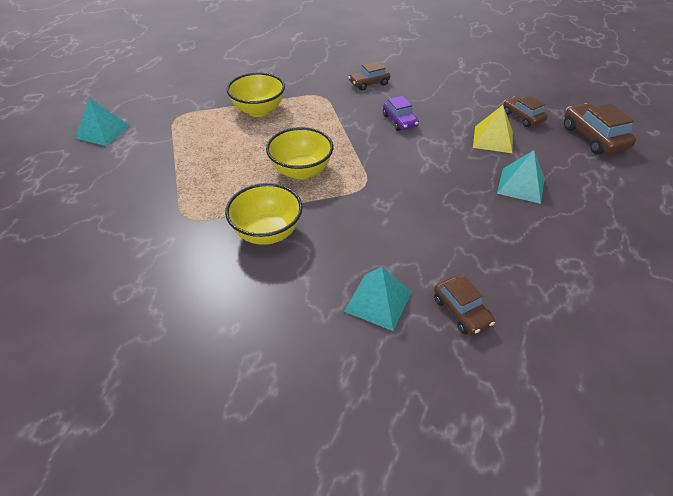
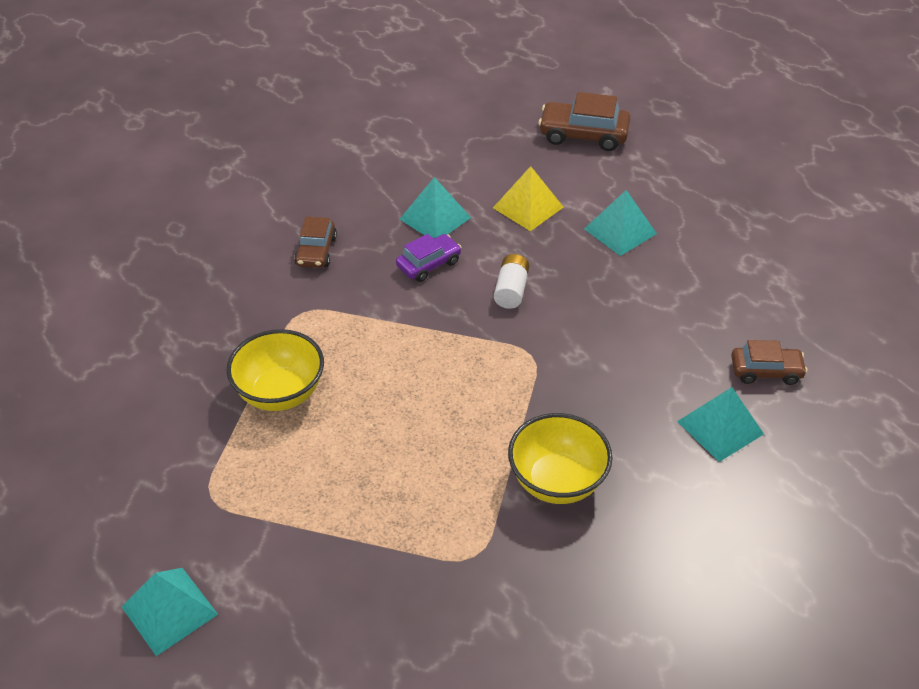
camera: 60 degrees left, 0 degrees up
yellow bowl [266,127,333,179] -> none
purple car [383,96,419,131] -> purple car turned 45 degrees counterclockwise [396,234,461,282]
brown car [503,96,548,127] -> none
none -> turquoise pyramid [400,177,471,238]
none -> white battery [494,254,529,309]

